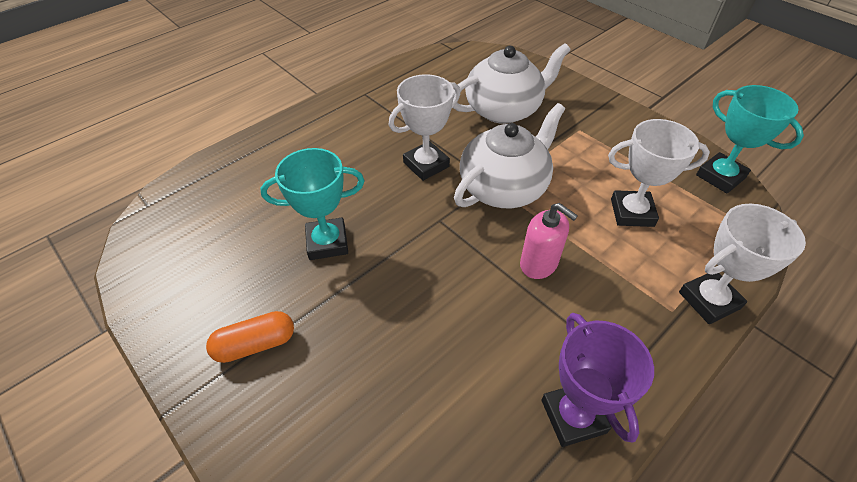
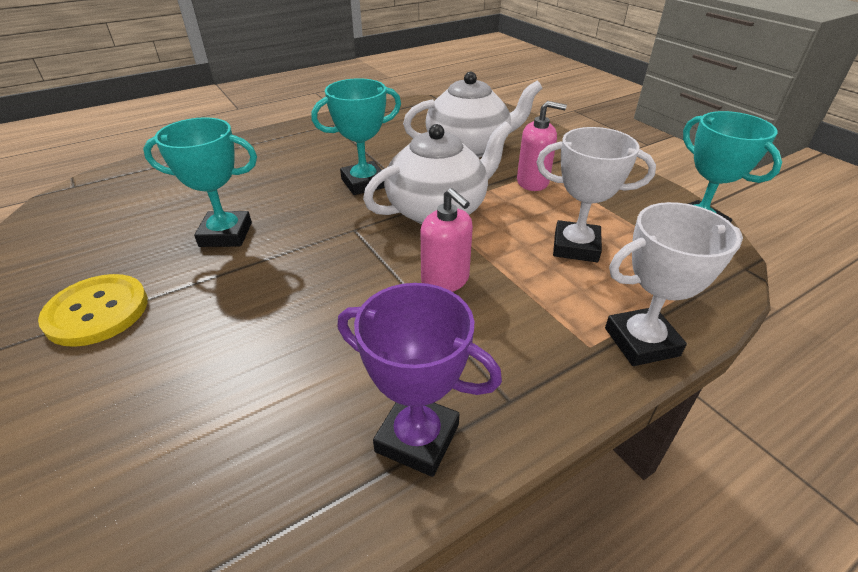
camera: 10 degrees right, 10 degrees down
orange capsule [206,311,294,363] -> yellow button [38,274,148,347]
white trophy [389,74,460,181] -> turquoise trophy [311,78,401,195]
purple trophy [542,313,654,447] -> purple trophy turned 60 degrees counterclockwise [338,283,502,477]
none -> pink soap dispenser [517,101,567,191]

